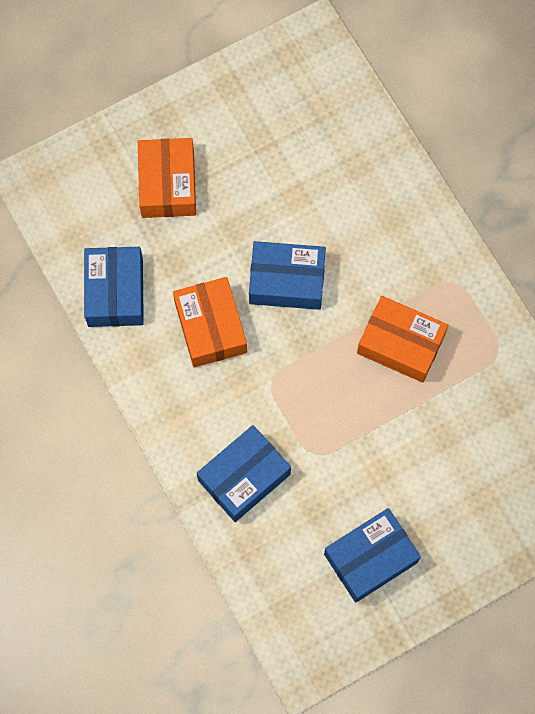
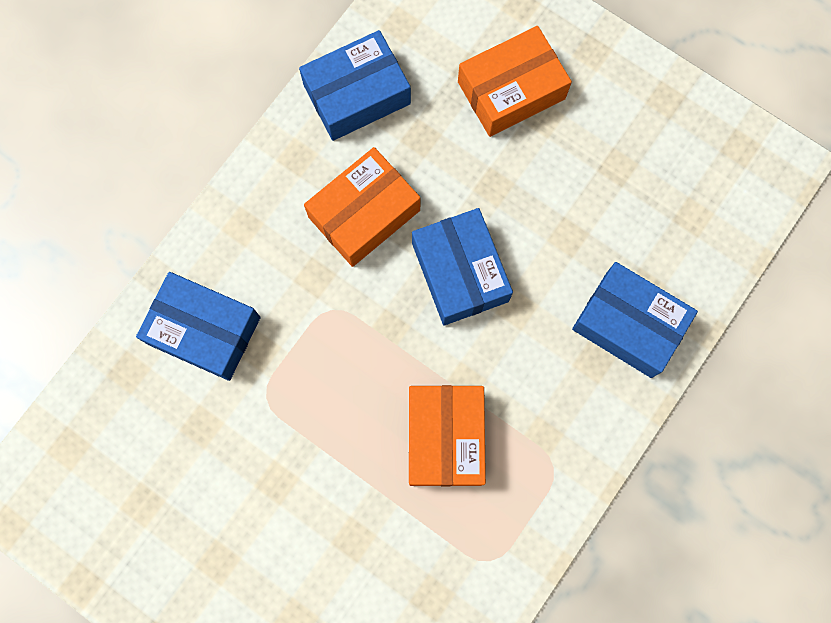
camera: 65 degrees right, 5 degrees up
blue box [324,508,421,603] -> blue box moved to [572,262,698,378]

